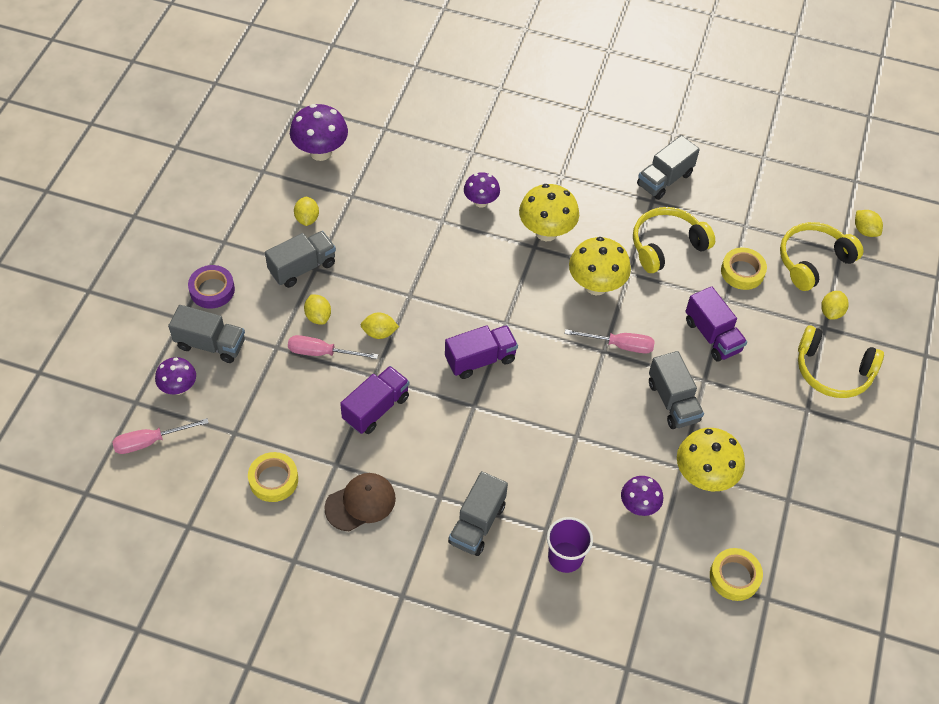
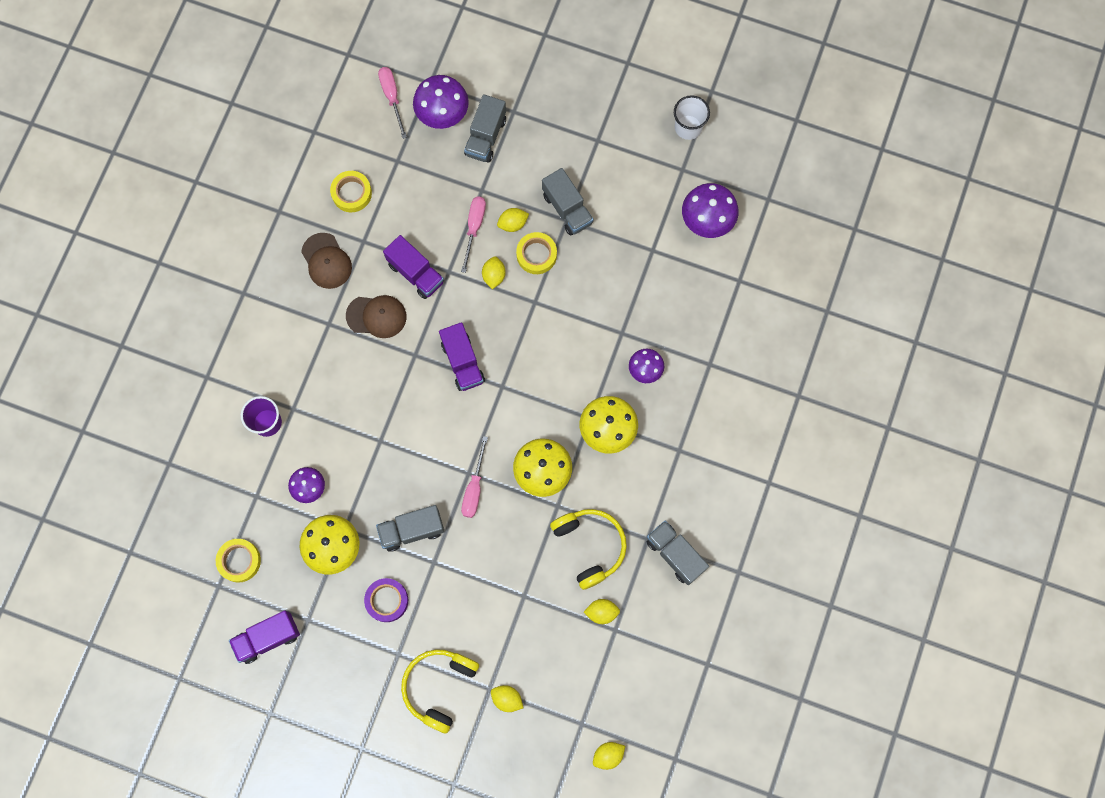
camera: 95 degrees right, 20 degrees up
purple mushroom [155,357,196,395] -> purple mushroom [413,75,469,129], size x1.61
purple tape [188,265,235,309] -> purple tape moved to [364,578,408,622]
yellow lemon [294,197,319,226] -> yellow lemon moved to [584,599,620,624]
grey truck [448,471,508,556] -> none
purple truck [685,286,747,362] -> purple truck moved to [229,610,300,664]
yellow tape [721,248,767,290] -> yellow tape moved to [516,232,557,274]
yellow headphones [780,222,863,291] -> none
none -> brown cap [346,295,407,338]
none -> white cup [674,95,710,140]

